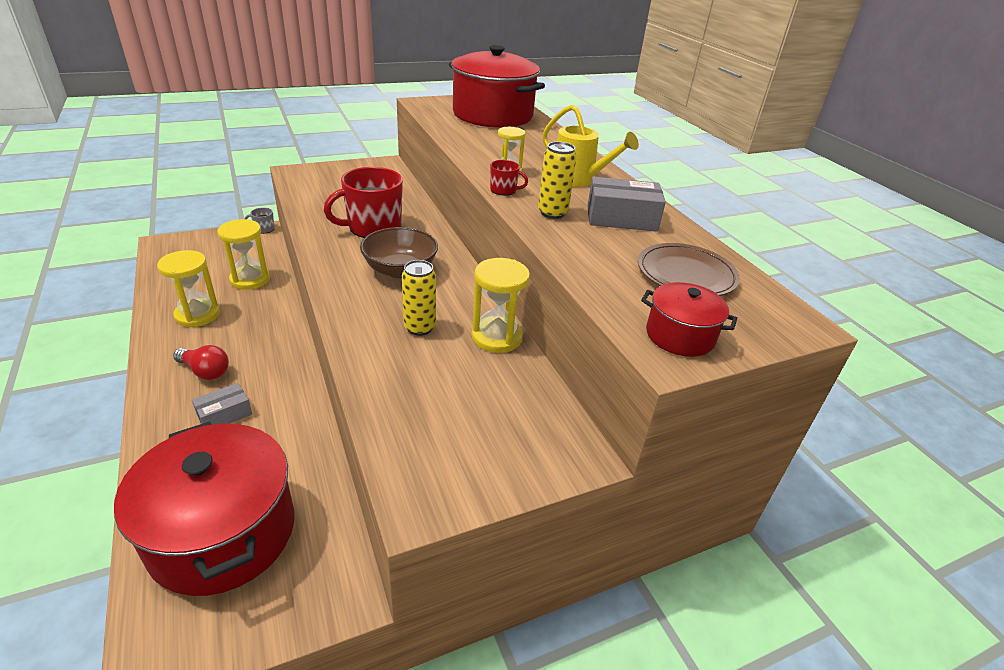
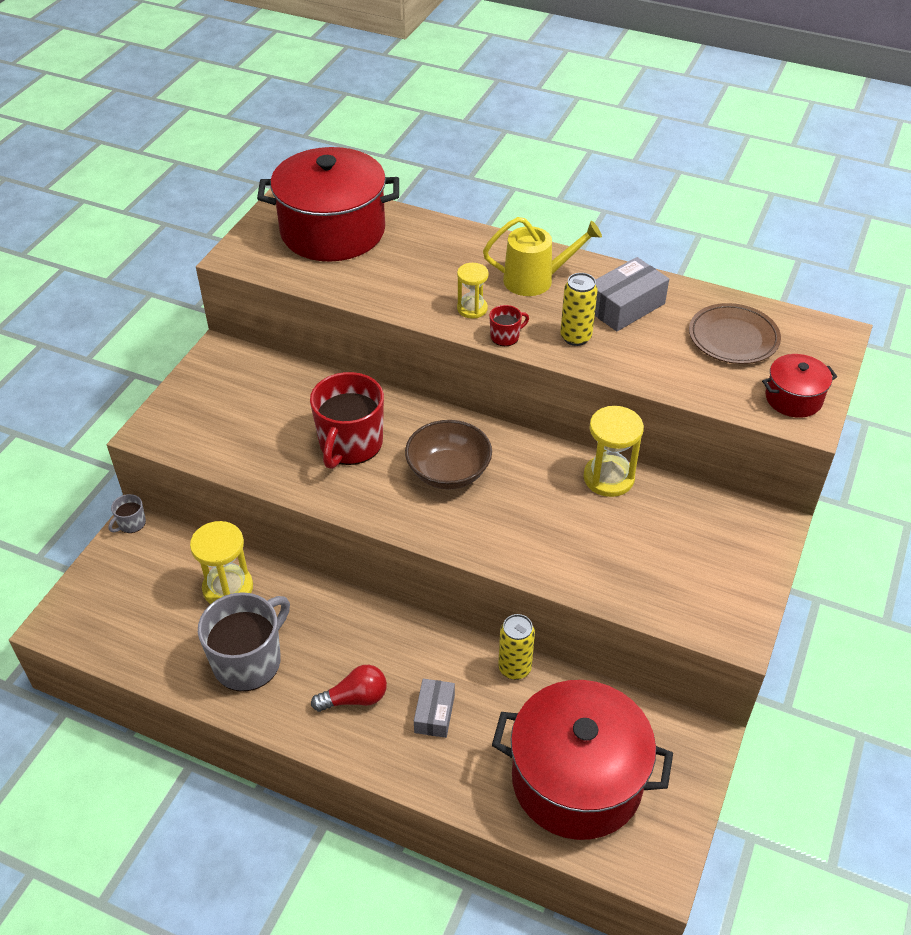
camera: 40 degrees left, 10 degrees up
yellow hourglass [157,250,220,327] -> grey mug [198,592,290,691]
yellow can [402,260,436,336] -> yellow can moved to [498,614,535,680]

